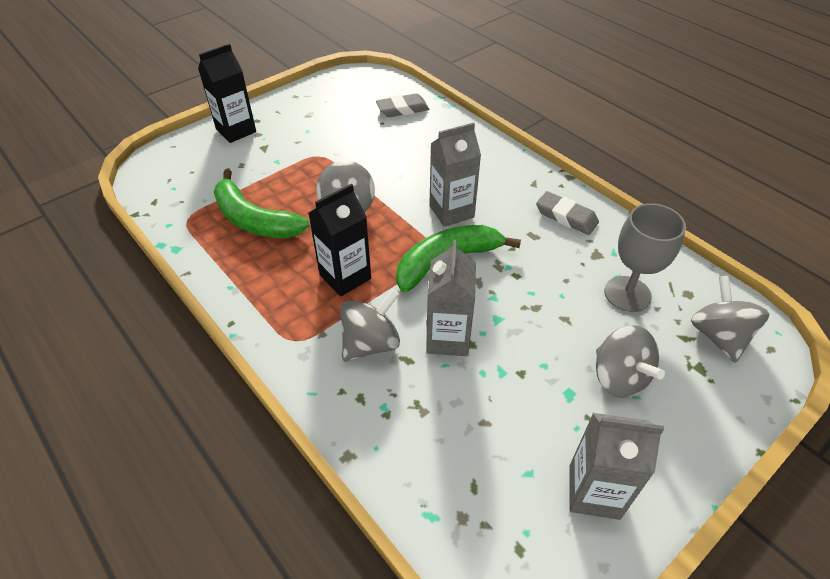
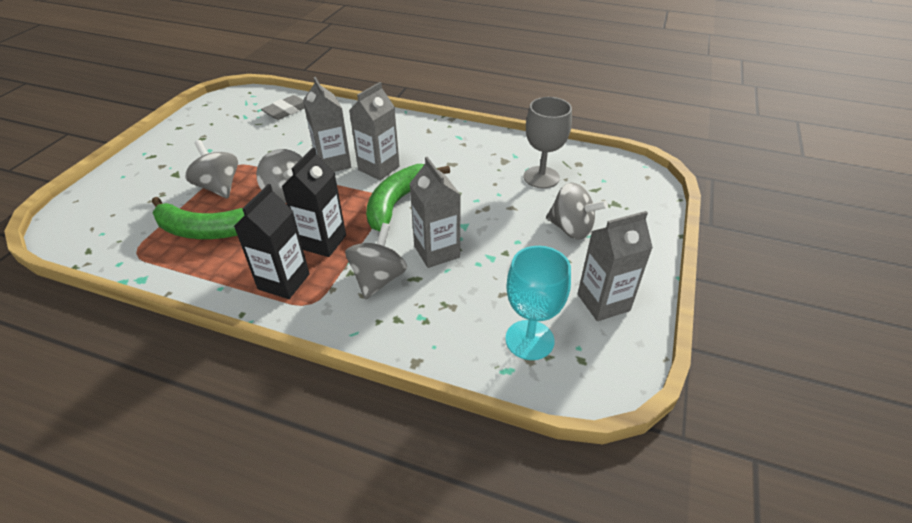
camera: 30 degrees left, 5 degrees down
black carton [198,44,256,143] -> black carton moved to [234,184,310,299]
grey eraser [536,191,599,235] -> none
grey spinning top [691,276,769,363] -> grey spinning top moved to [185,140,238,199]
none -> grey carton [303,77,351,172]
none -> turquoise goblet [505,246,571,360]

